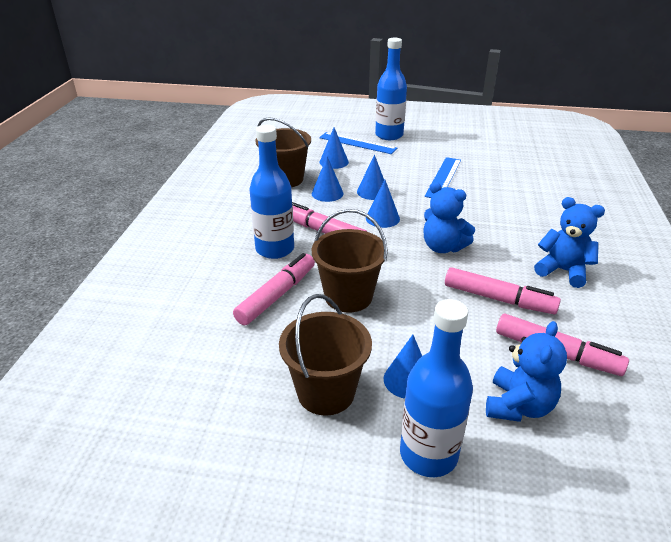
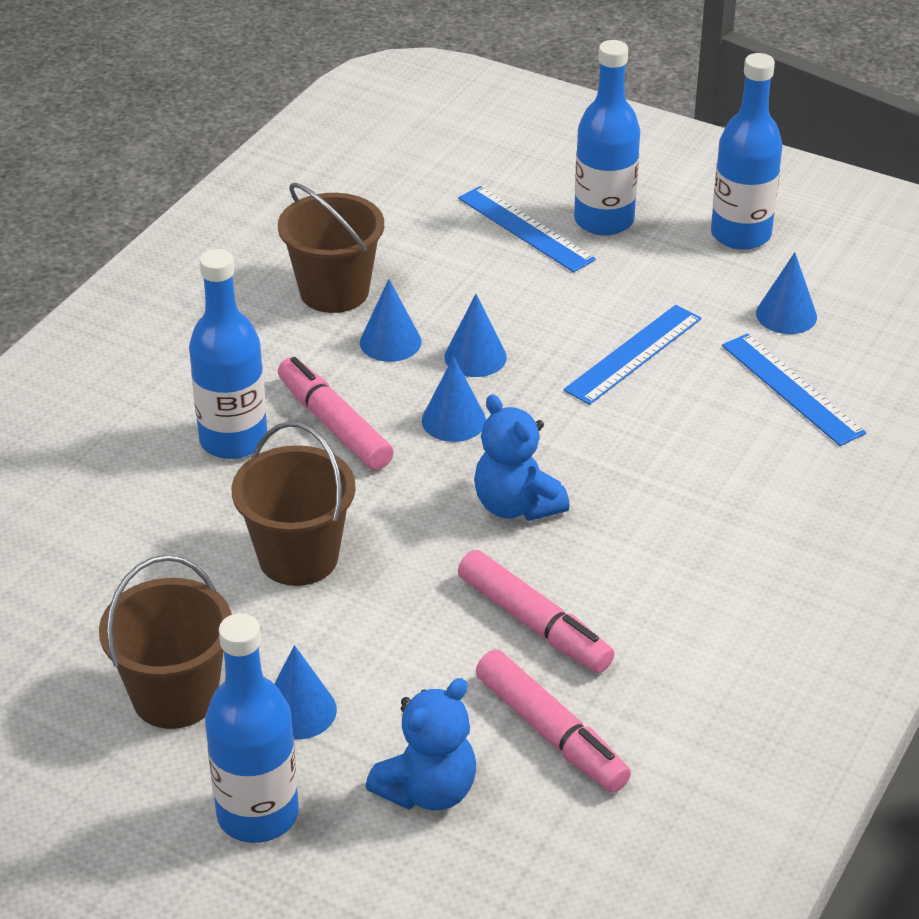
camera: 20 degrees right, 5 degrees up
pink marker [233,253,315,325] -> none
blue cone [320,128,349,169] -> blue cone moved to [756,252,817,334]
blue teddy bear [534,197,605,288] -> none
none -> blue bottle [711,53,782,250]
none -> blue ruler [722,333,866,446]

